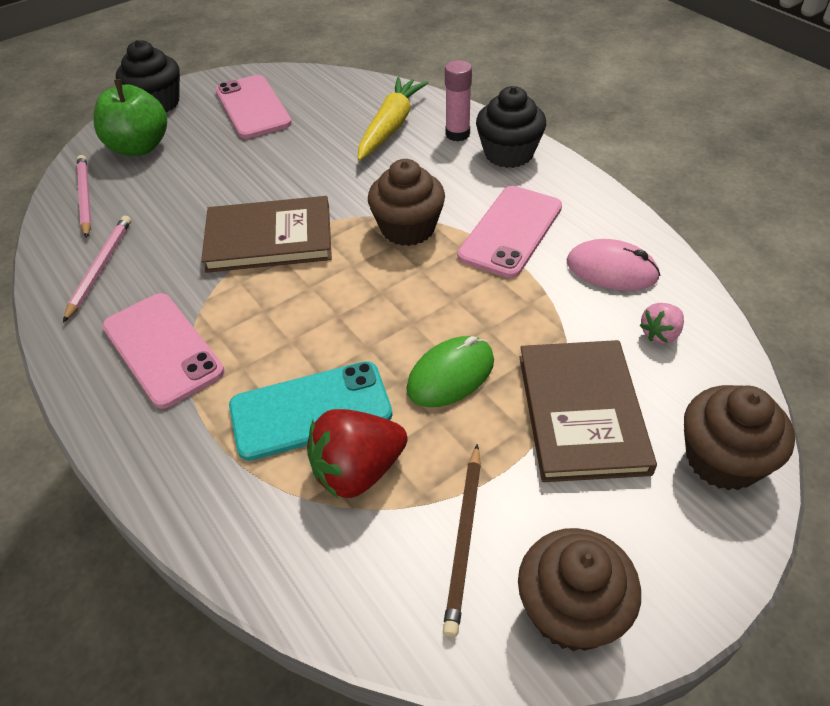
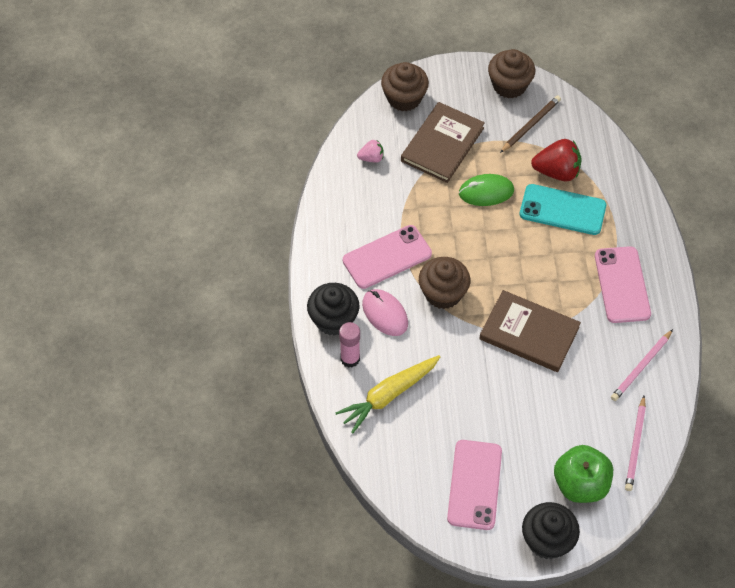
camera: 150 degrees left, 10 degrees up
pink mouse [567,239,660,291] -> pink mouse moved to [362,289,408,336]

